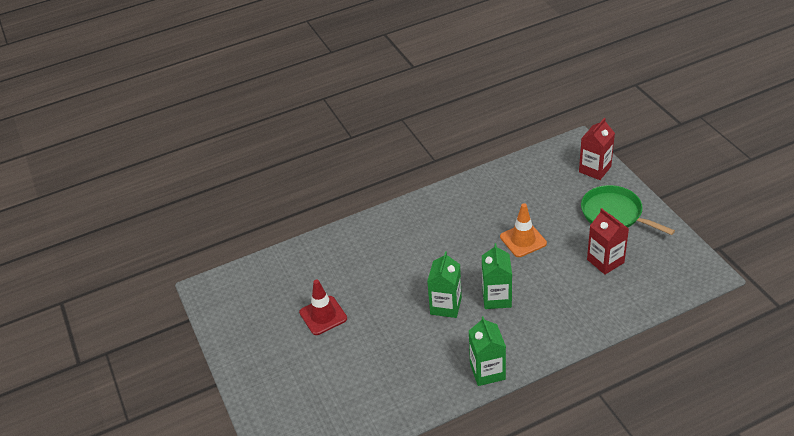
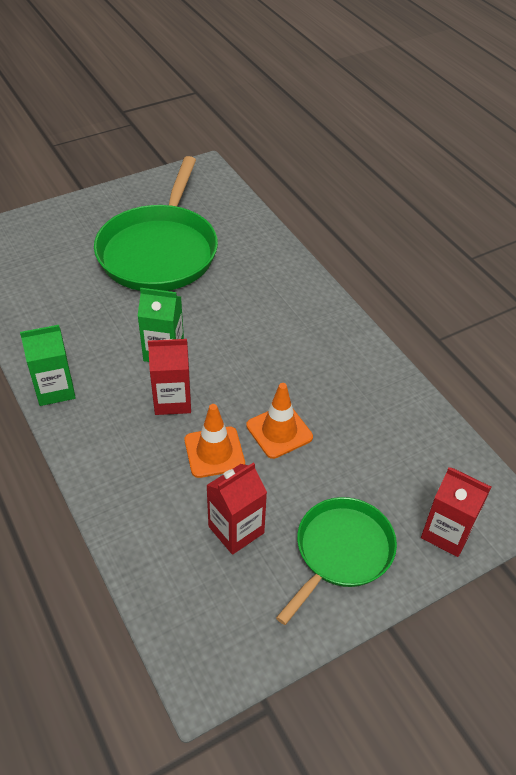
camera: 80 degrees right, 5 degrees up
red traffic cone [299,280,347,335] -> green pan [94,156,218,291]
green carton [482,243,512,309] -> red carton [148,339,191,415]
none -> orange traffic cone [185,404,245,478]

